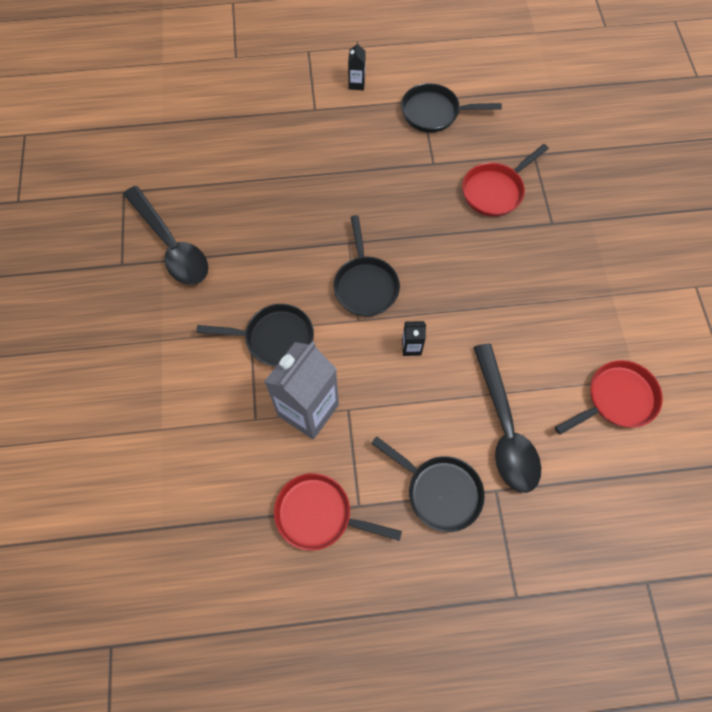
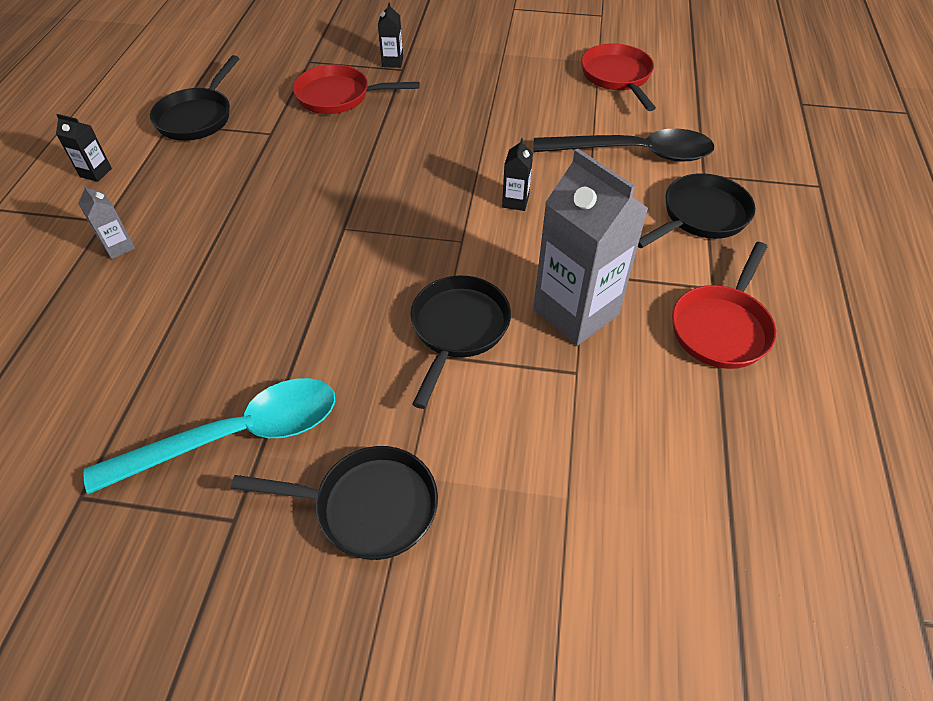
camera: 75 degrees left, 15 degrees down
black spoon [123,186,208,285] -> turquoise spoon [83,378,335,494]
black pan [334,215,400,317] -> black pan moved to [231,446,438,560]
red pan [462,144,549,217] -> red pan turned 120 degrees clockwise [293,64,420,114]
none -> grey carton [78,184,135,259]
none -> black carton [378,2,403,68]

